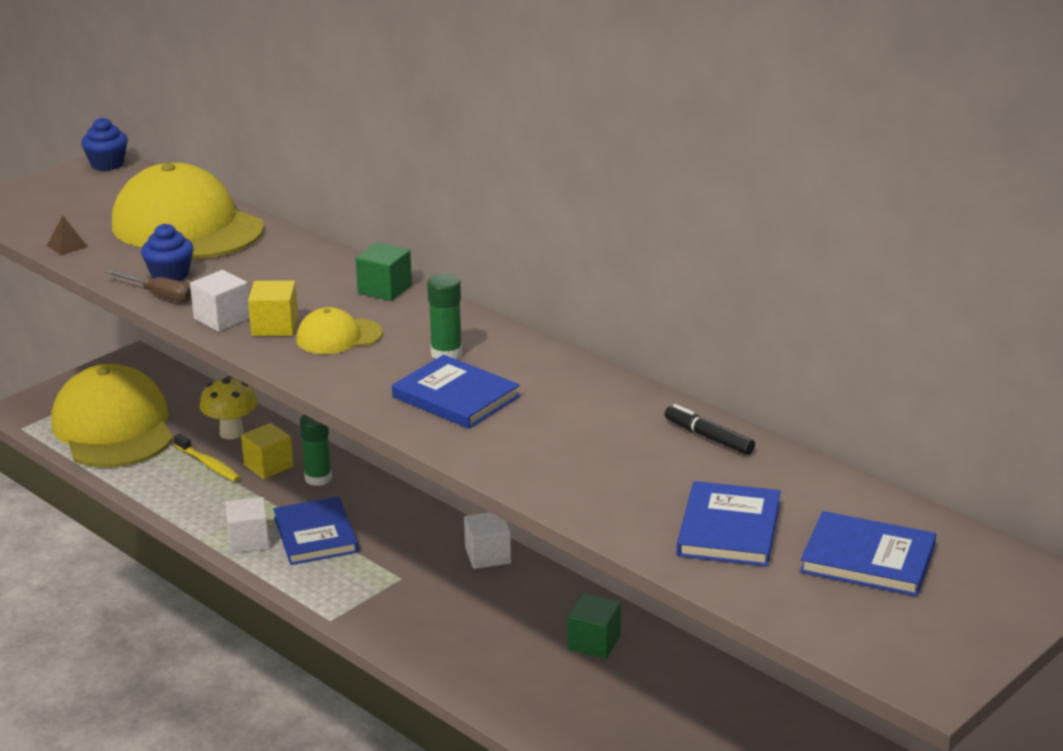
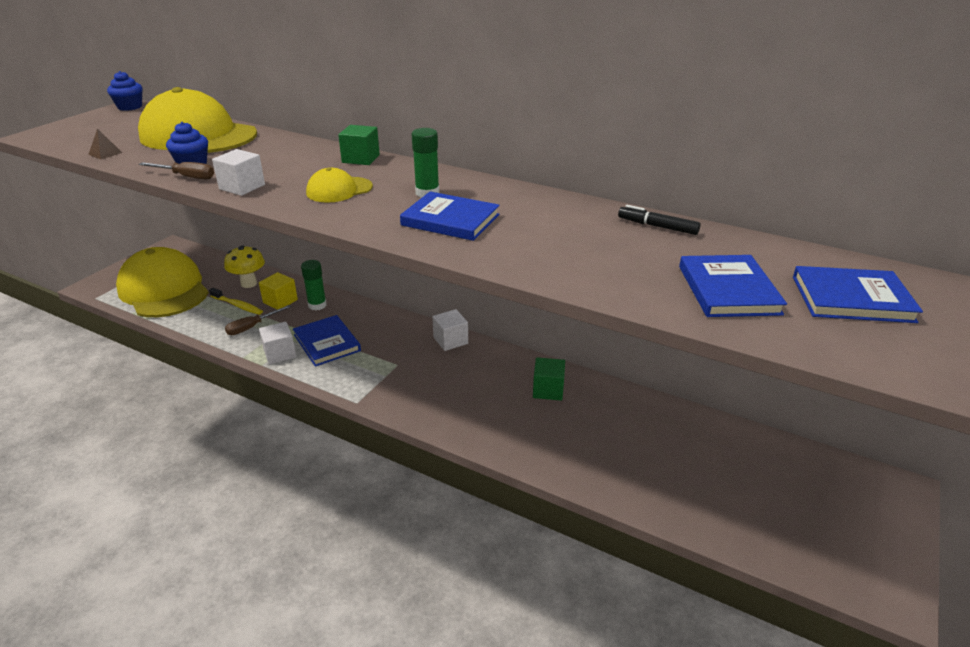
camera: 15 degrees left, 5 degrees up
yellow cube [248,281,298,336] -> none
none -> brown screwdriver [225,305,291,335]

